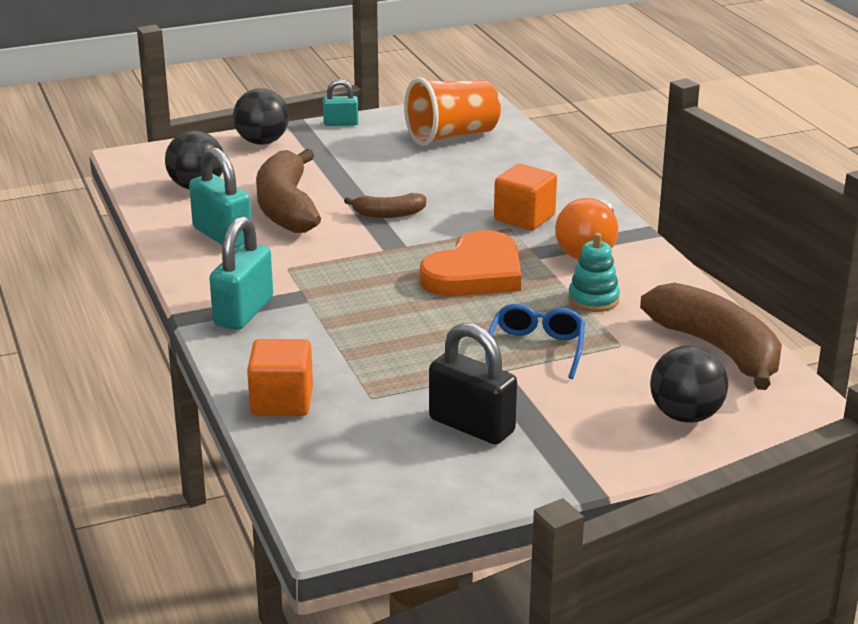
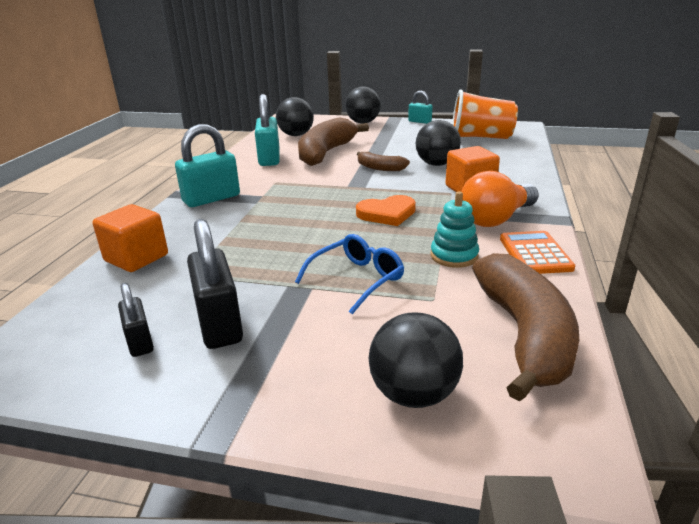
camera: 35 degrees right, 0 degrees up
orange heart [420,230,521,296] -> orange heart [356,195,416,226], size x0.63
none -> black padlock [118,283,154,357]
none -> black ball [416,120,461,166]
none -> orange calculator [500,231,576,274]

